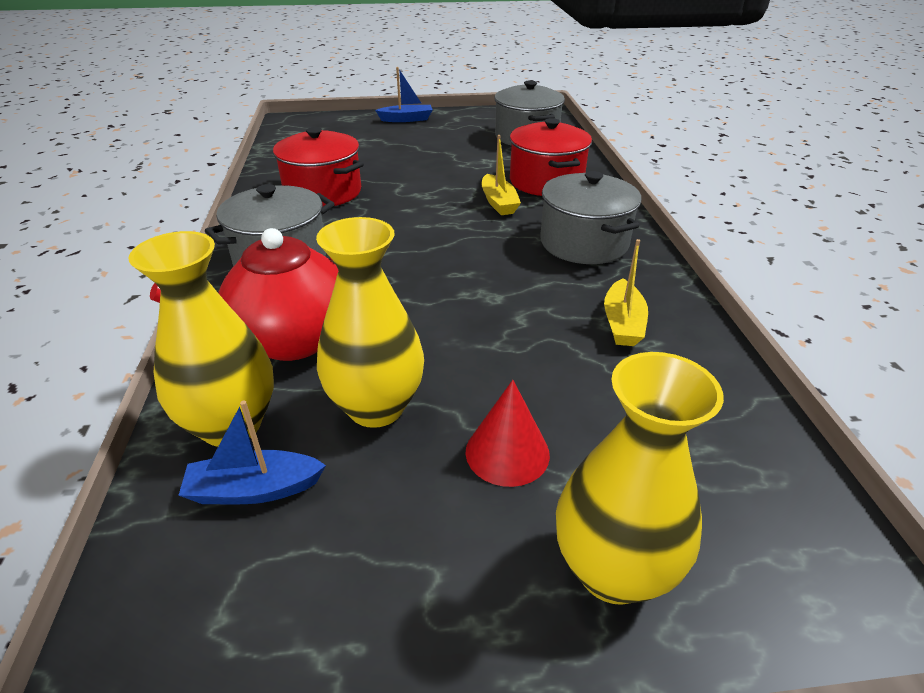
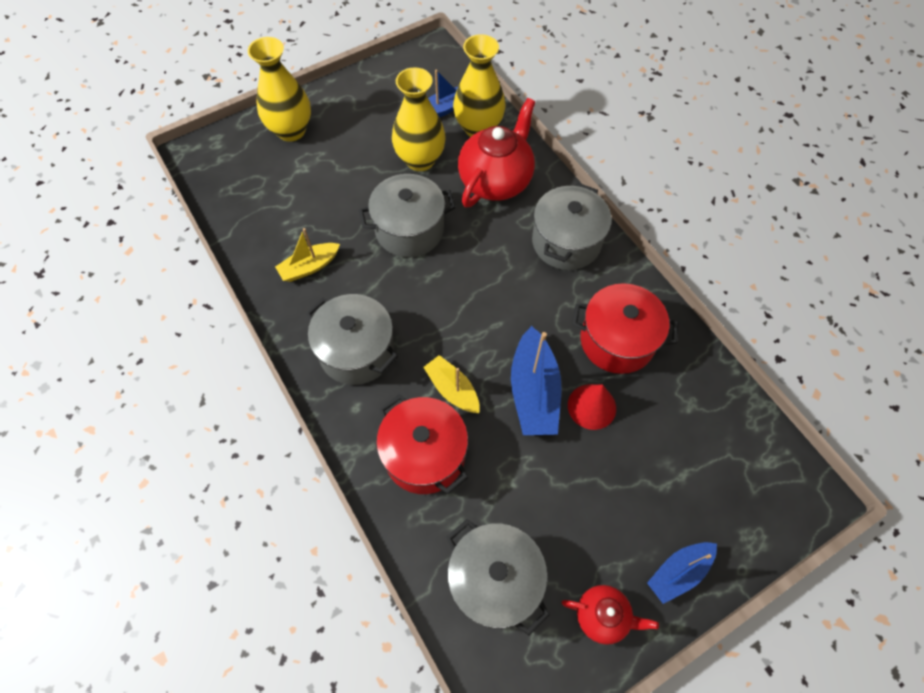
camera: 155 degrees right, 25 degrees up
red cone [466,380,550,487] -> red cone moved to [568,384,616,430]
yellow boat [604,239,648,346] -> yellow boat turned 105 degrees counterclockwise [275,228,340,282]
none -> grey pot [359,174,456,257]
none -> blue boat [511,326,562,435]
none -> red teapot [562,585,659,645]

